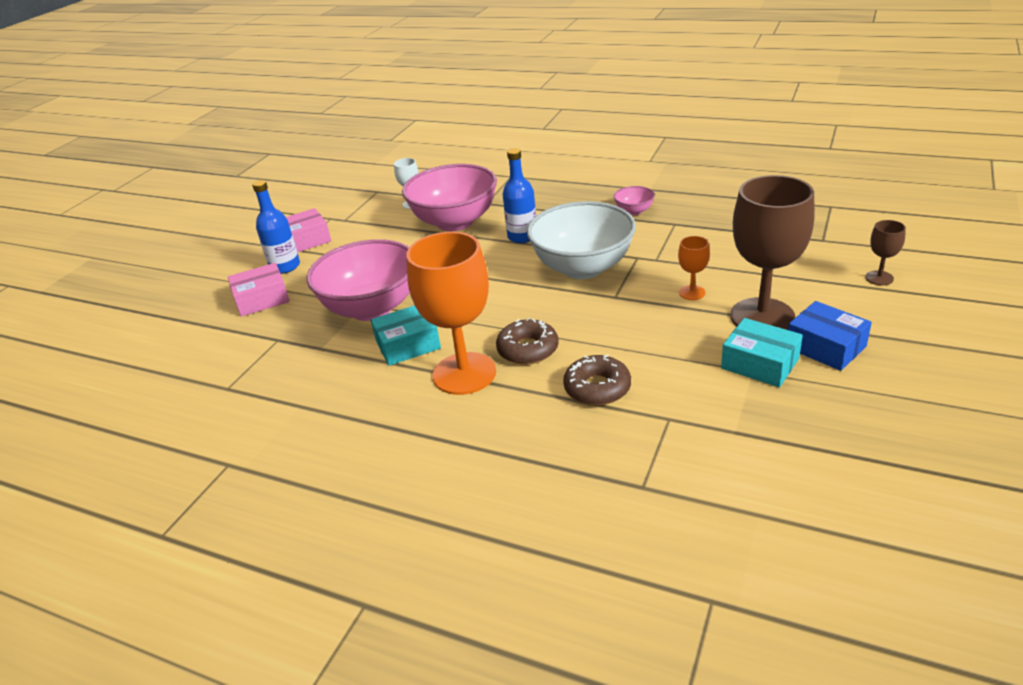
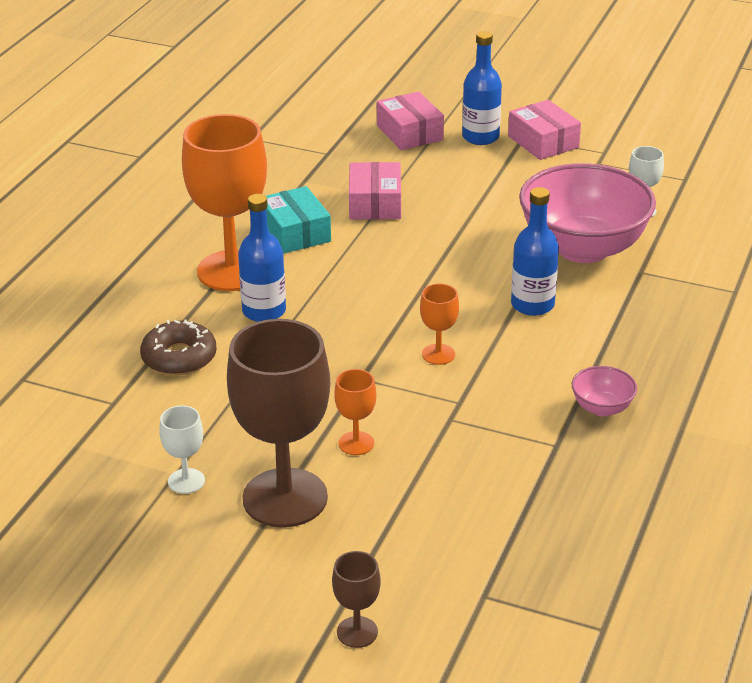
camera: 85 degrees right, 0 degrees up
pink bowl [307,239,410,321] -> pink box [349,162,401,220]
brown donut [496,317,559,365] -> blue bottle [238,194,286,322]
white bowl [527,201,636,279] -> orange goblet [420,284,459,365]
turquoise box [721,318,803,387] -> white goblet [159,405,205,494]
blue box [788,301,872,371] -> none

